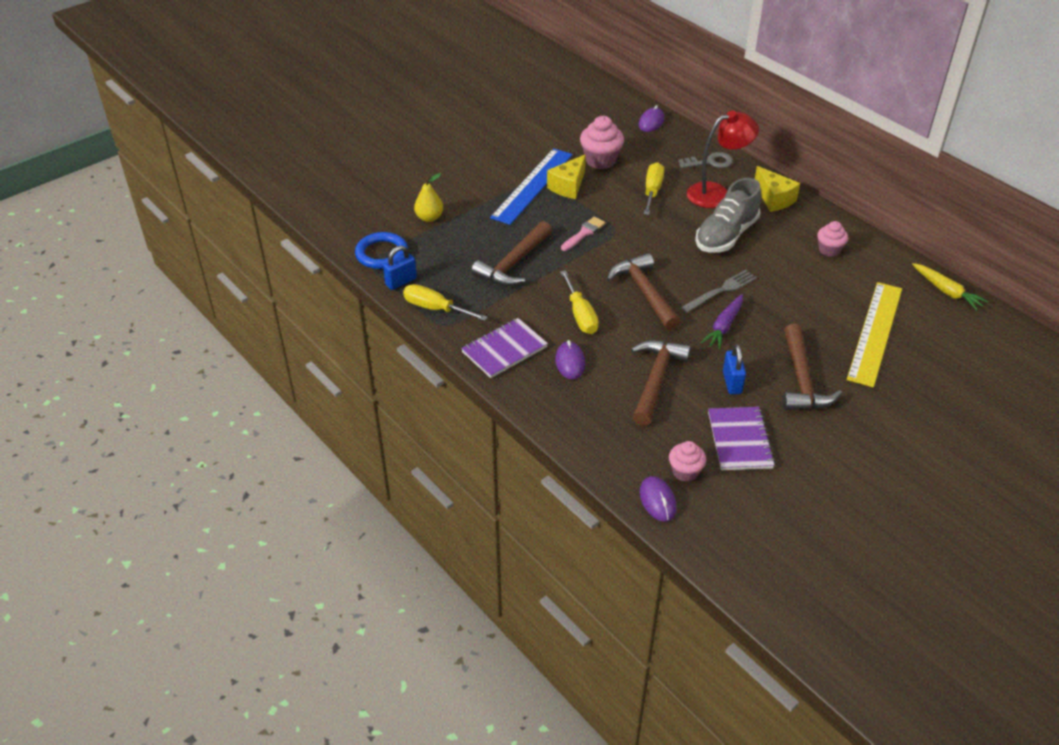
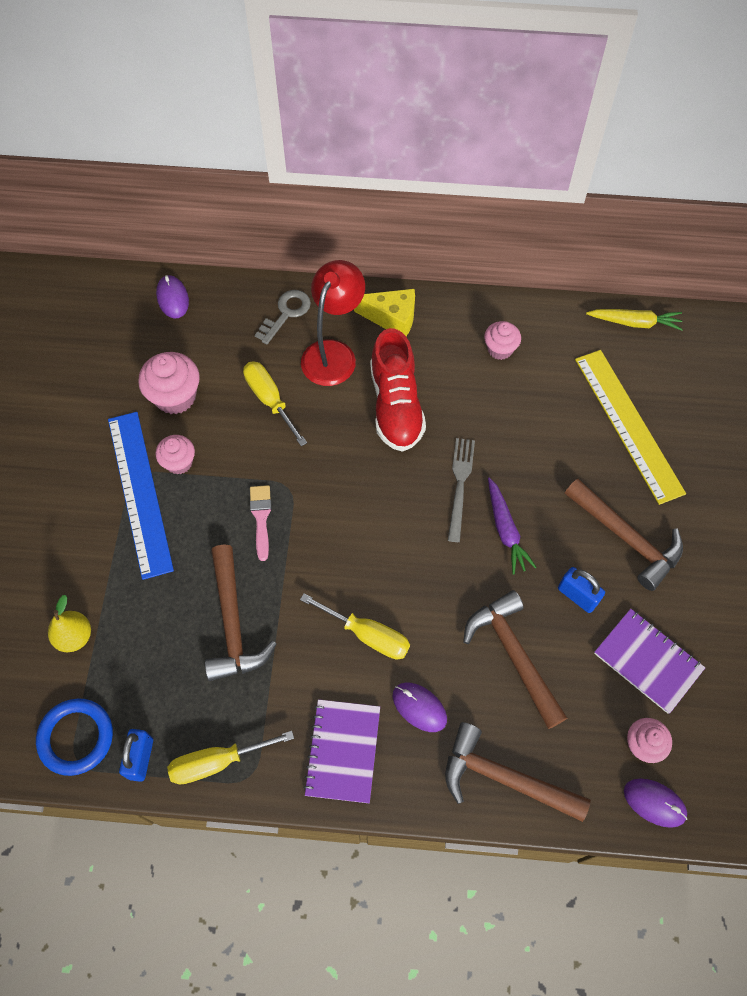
camera: 45 degrees left, 20 degrees up
yellow cheese [547,154,586,199] -> pink cupcake [156,435,195,475]
brown hammer [607,253,681,330] -> brown hammer moved to [445,722,591,822]
grey shoe [695,178,761,253] -> red shoe [370,328,426,452]

